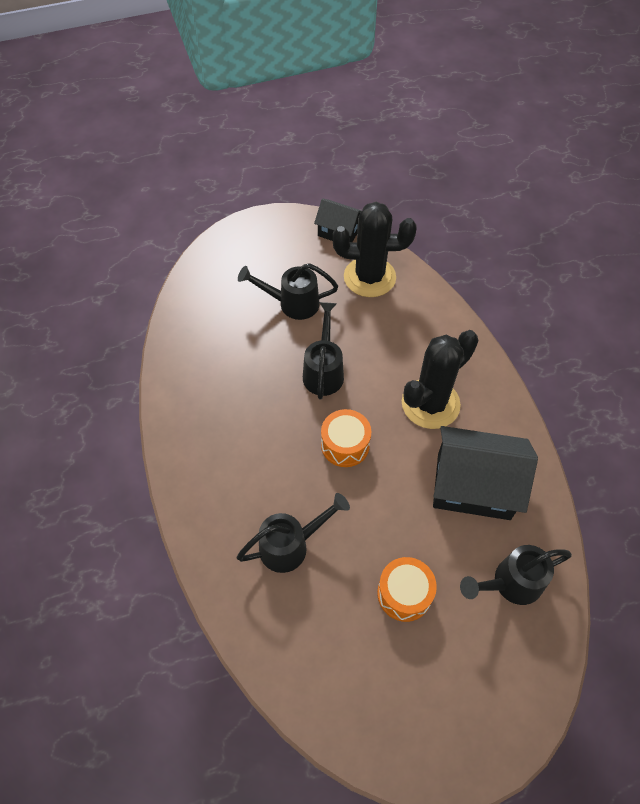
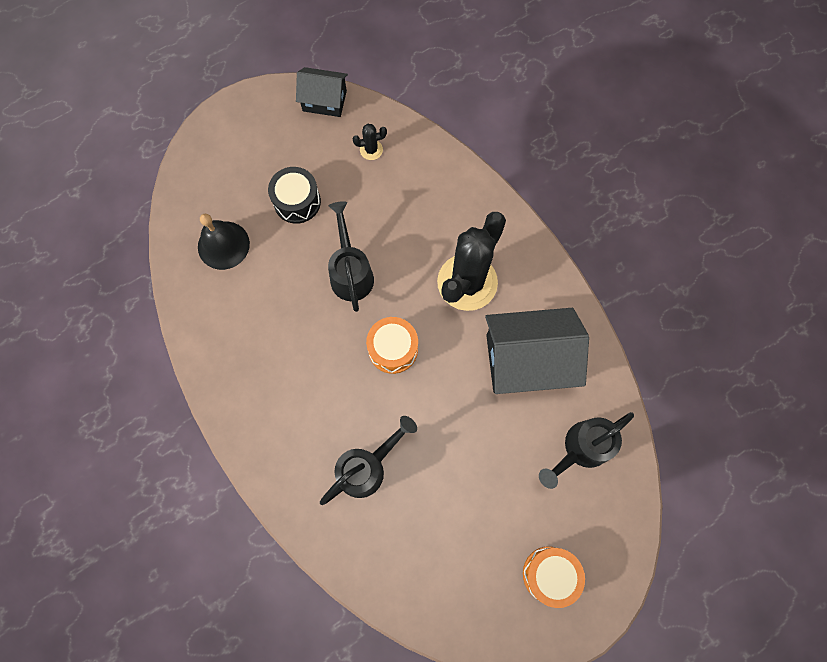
camera: 15 degrees left, 15 degrees up
black watering can [238,263,338,320] -> black drum [268,167,321,224]
black cactus [333,202,417,297] -> black cactus [352,124,387,160], size x0.41
orange drum [377,557,437,622] -> orange drum moved to [523,546,585,608]
none -> black bell [198,214,250,270]

